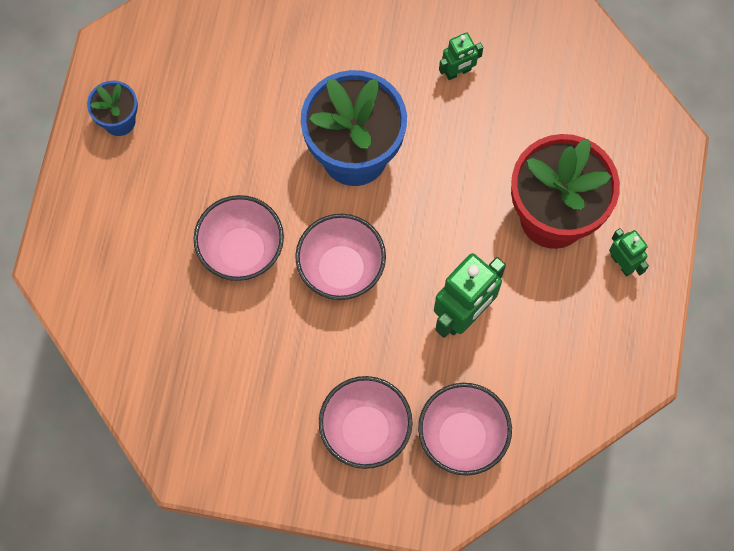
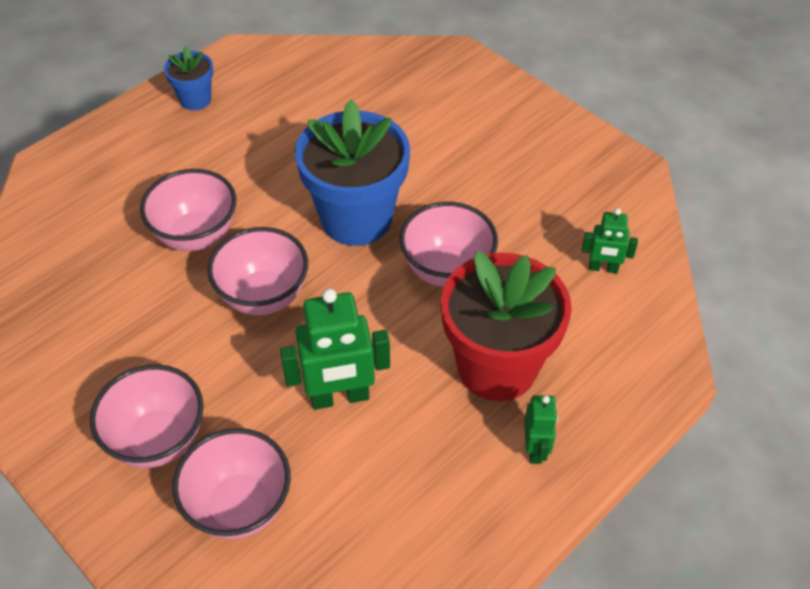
camera: 35 degrees right, 20 degrees down
green robot [439,32,483,80] -> green robot moved to [582,208,638,273]
none -> pink bowl [400,202,498,287]

